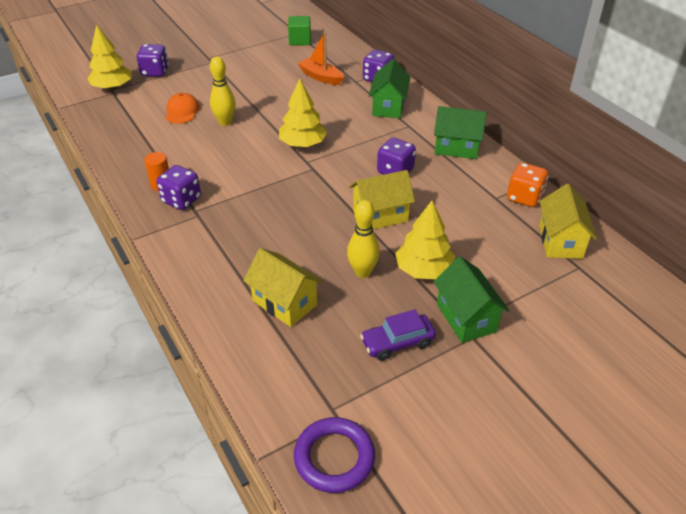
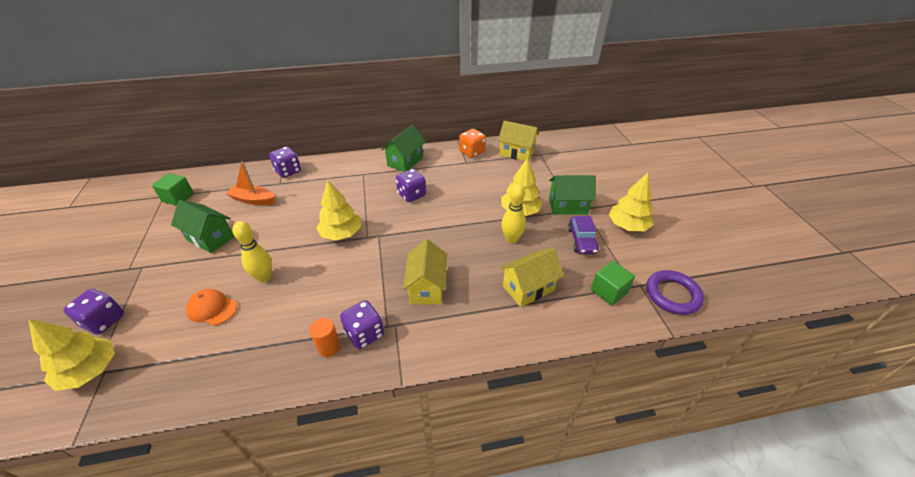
camera: 70 degrees left, 0 degrees up
orange boat [298,32,344,85] -> orange boat turned 45 degrees clockwise [225,161,275,205]
yellow house [349,170,415,229] -> yellow house moved to [403,239,447,305]
green house [369,59,411,118] -> green house moved to [171,200,234,253]
none -> green cube [591,261,635,306]
none -> yellow tree [609,173,653,232]

